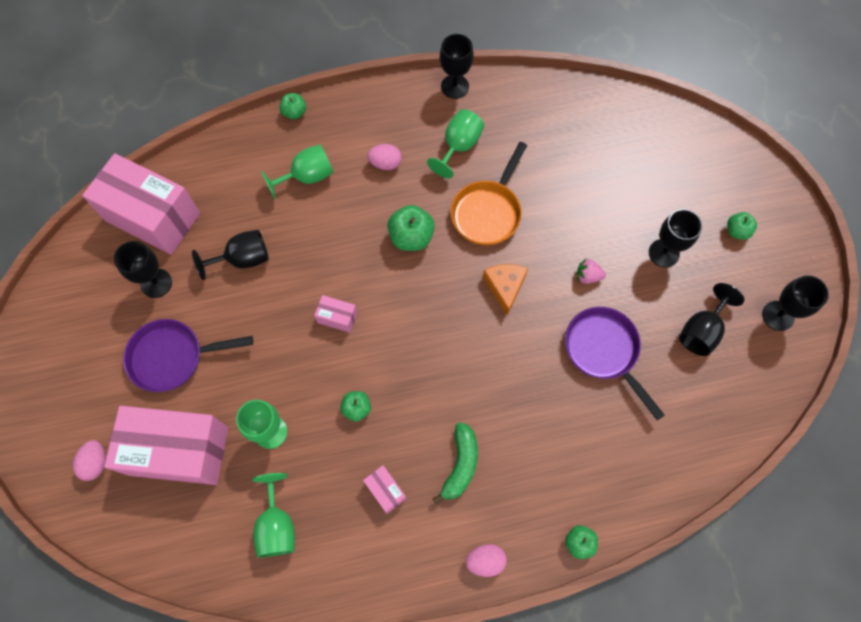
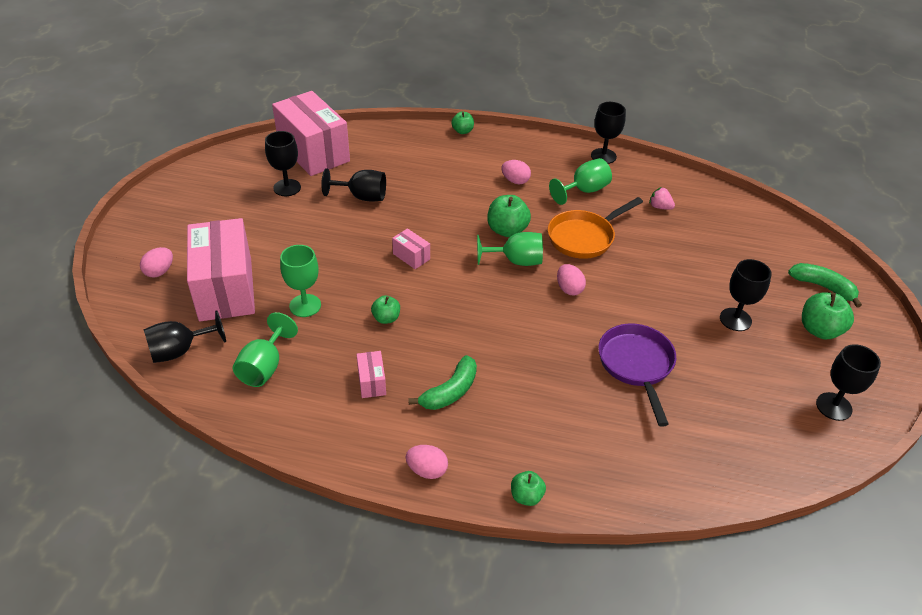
camera: 25 degrees right, 25 degrees down
pink box [104,406,228,485] -> pink box turned 45 degrees clockwise [187,218,255,321]
purple pan [123,319,253,392] -> none
green goblet [261,144,334,199] -> green goblet moved to [477,232,543,266]
orange cheese [483,264,528,315] -> pink egg [557,264,586,295]
pink strawberry [577,259,606,284] -> pink strawberry moved to [649,187,675,210]
black goblet [679,283,744,356] -> black goblet moved to [144,310,226,363]
green apple [727,212,757,240] -> green apple [802,292,854,339], size x1.66
none -> green banana [788,263,862,308]

